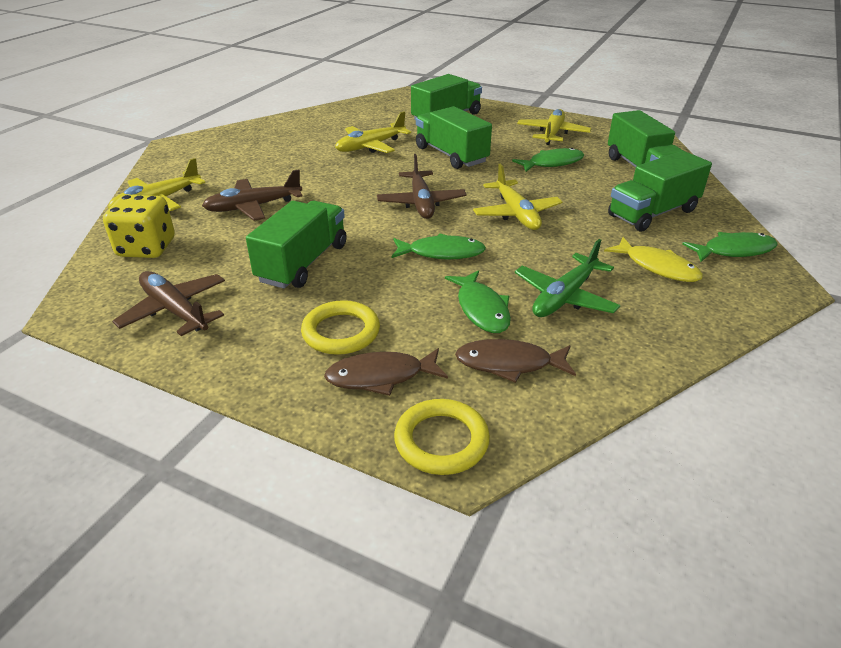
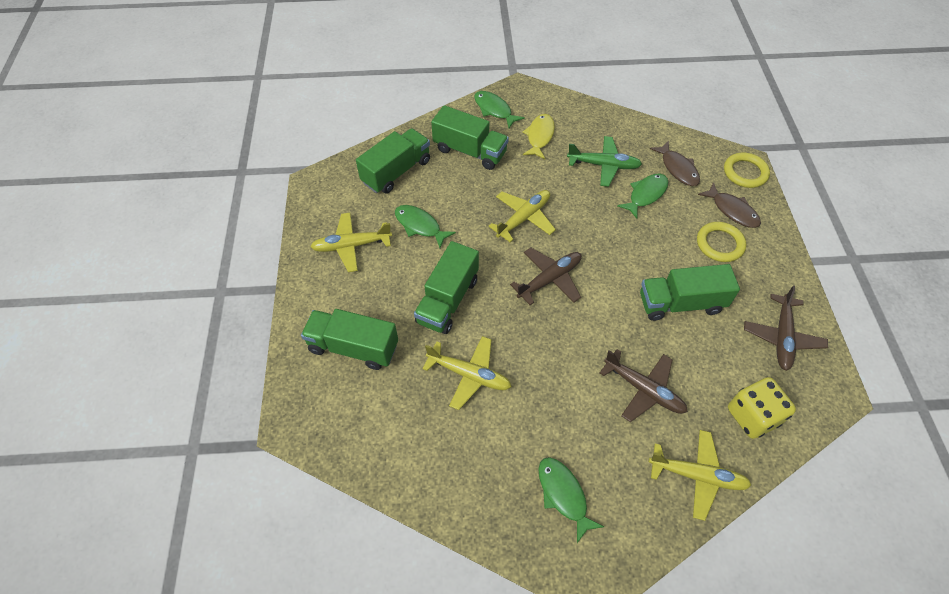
camera: 120 degrees left, 20 degrees up
green fish [392,233,486,259] -> green fish moved to [538,457,604,543]

